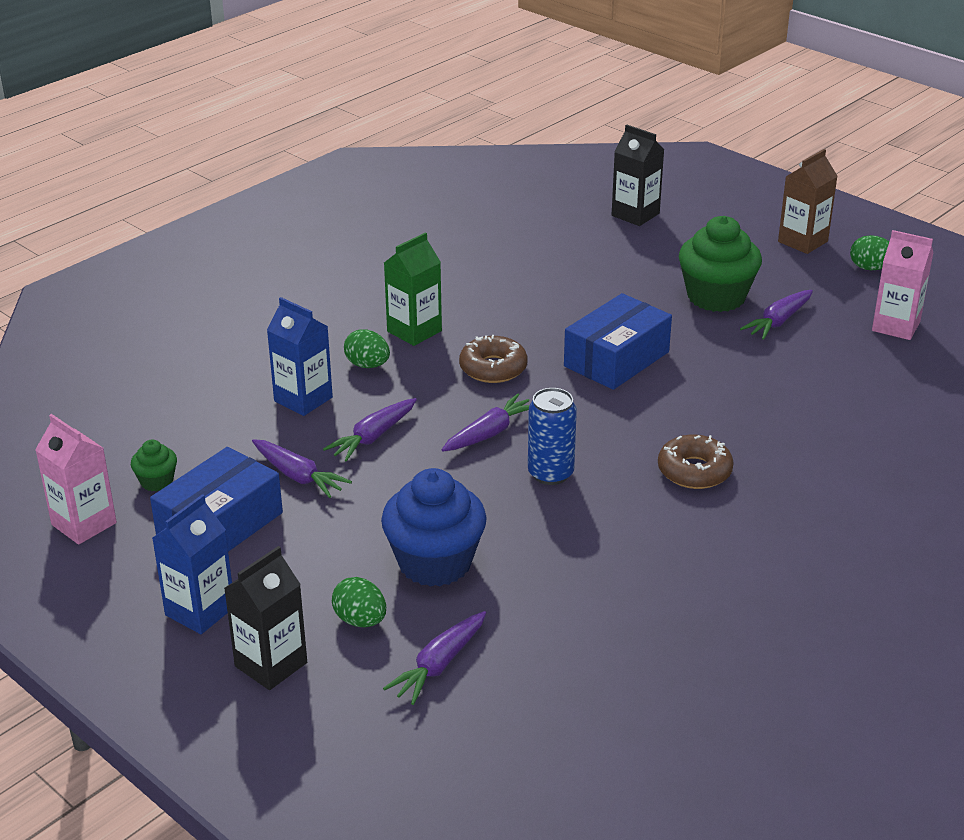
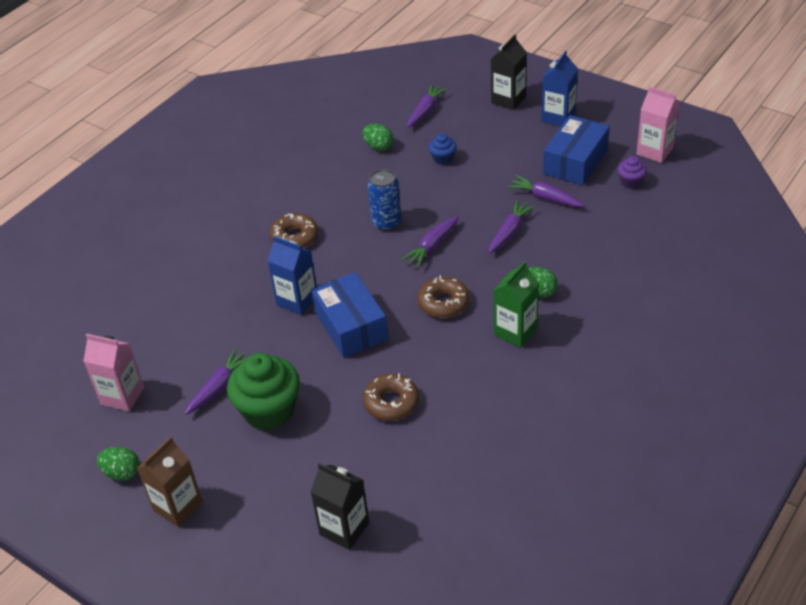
camera: 175 degrees right, 10 degrees up
green cupcake [131,440,177,491] -> purple cupcake [618,156,647,189]
blue carton [267,297,333,416] -> blue carton moved to [267,236,317,315]
green egg [332,577,386,627] -> green egg moved to [362,124,393,151]
blue cupcake [381,468,487,587] -> blue cupcake [429,133,457,165], size x0.47
blue box [564,293,672,390] -> blue box turned 60 degrees counterclockwise [311,272,388,358]
none -> brown donut [363,373,419,421]

